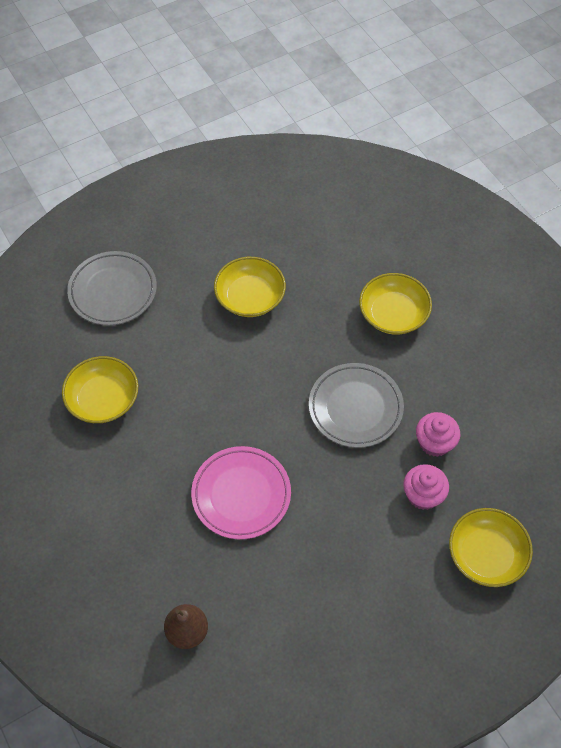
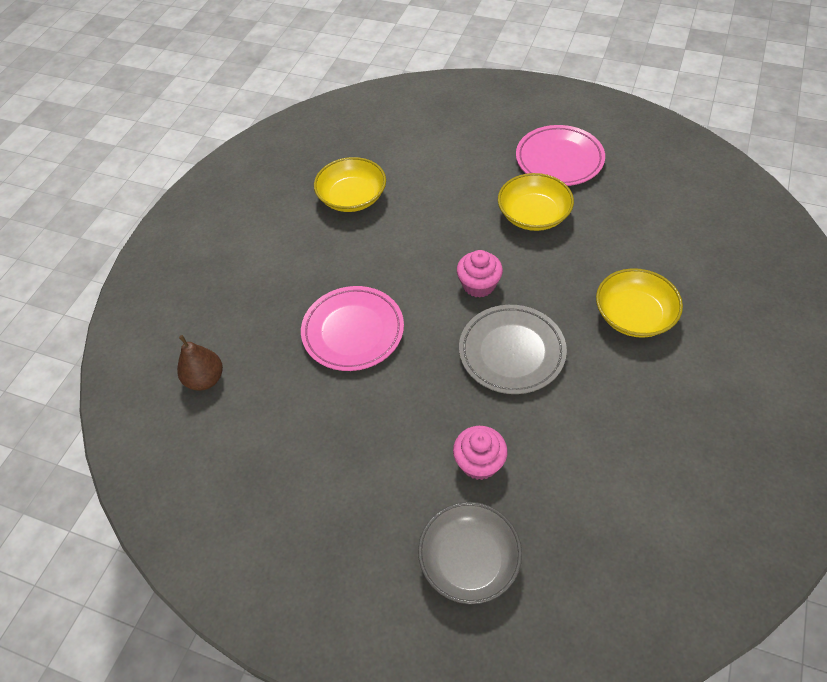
camera: 55 degrees right, 5 degrees down
grey plate [67,251,157,325] -> none
pink cupcake [416,412,460,457] -> pink cupcake moved to [457,250,503,298]
yellow bowl [449,508,533,587] -> grey bowl [418,502,522,604]
none -> pink plate [516,125,605,186]

